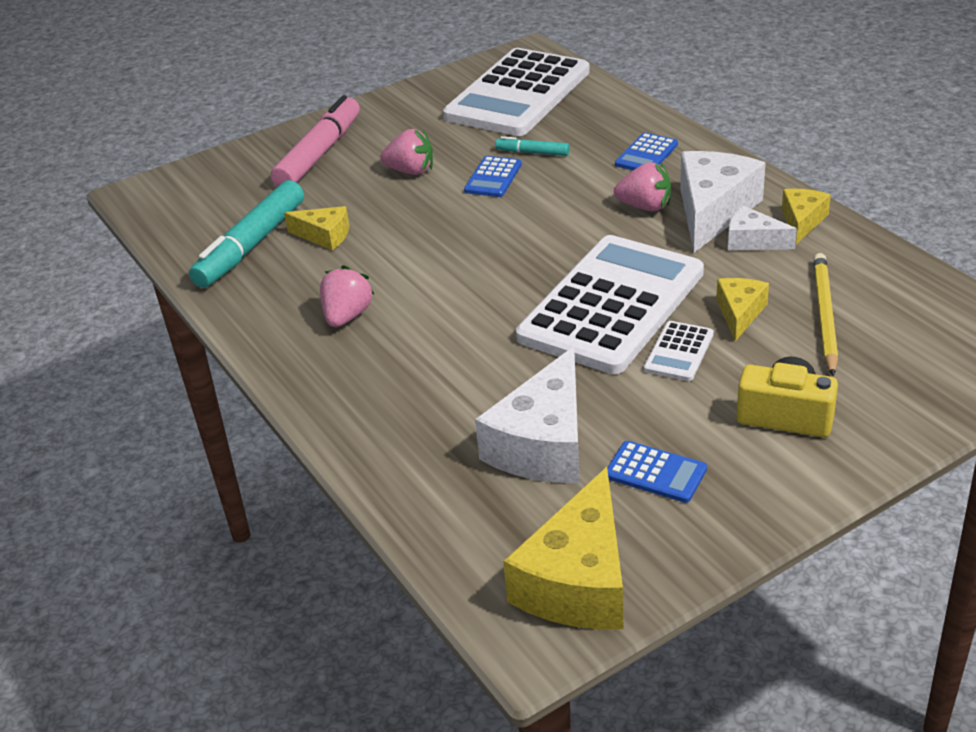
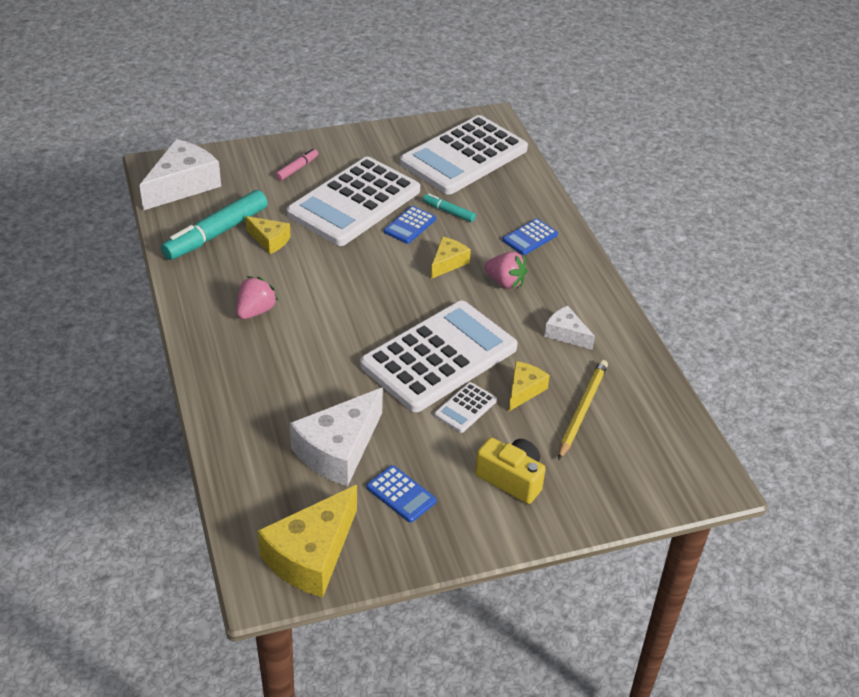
camera: 10 degrees right, 5 degrees up
pink marker [271,95,360,187] -> pink marker [275,149,318,181], size x0.48
pink strawberry [380,129,433,175] -> white calculator [287,157,420,246]
white cheese [680,151,766,253] -> white cheese moved to [139,139,221,210]
yellow cheese [782,189,831,244] -> yellow cheese moved to [431,237,471,279]

